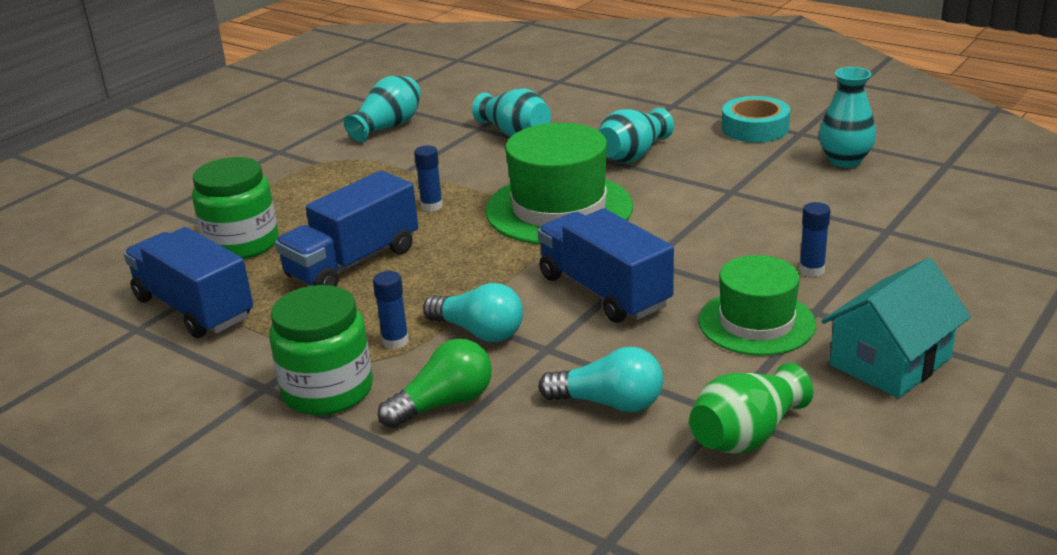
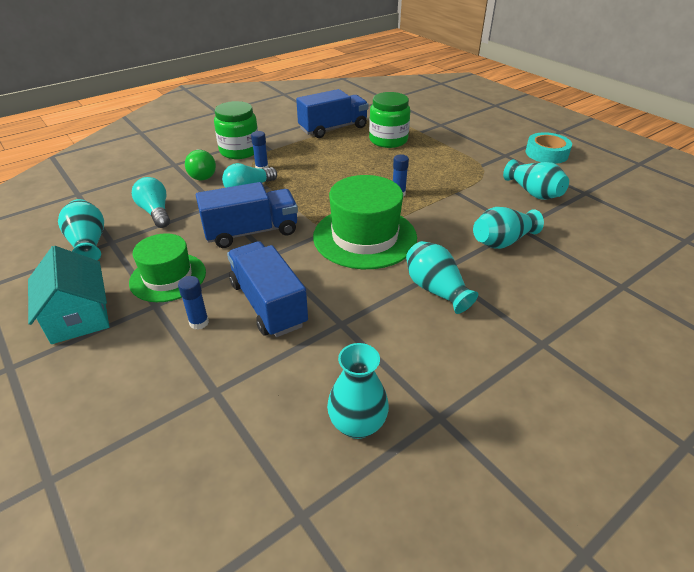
camera: 105 degrees right, 10 degrees up
blue truck [275,170,418,286] -> blue truck moved to [227,241,308,337]
turquoise light bulb [538,347,663,412] -> turquoise light bulb turned 120 degrees clockwise [132,177,170,228]
green vase [689,363,813,454] -> turquoise vase [58,199,104,261]
turquoise tape [722,96,790,143] -> turquoise tape moved to [526,132,572,164]

